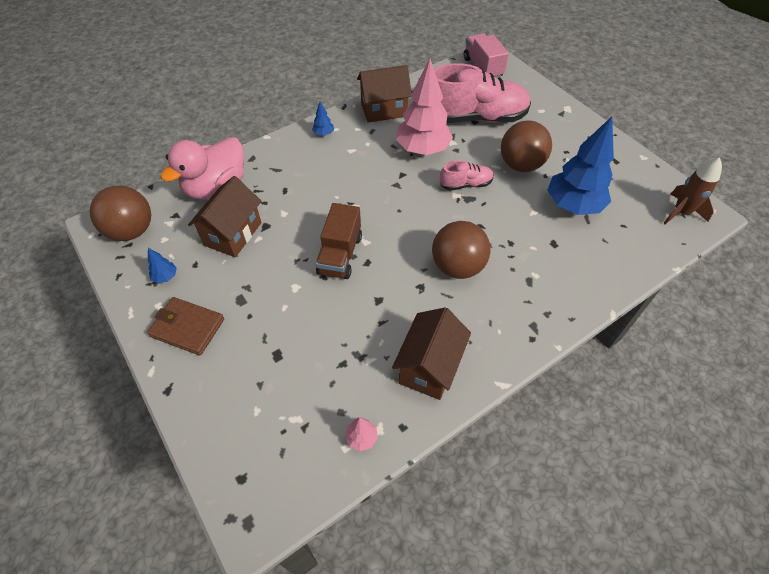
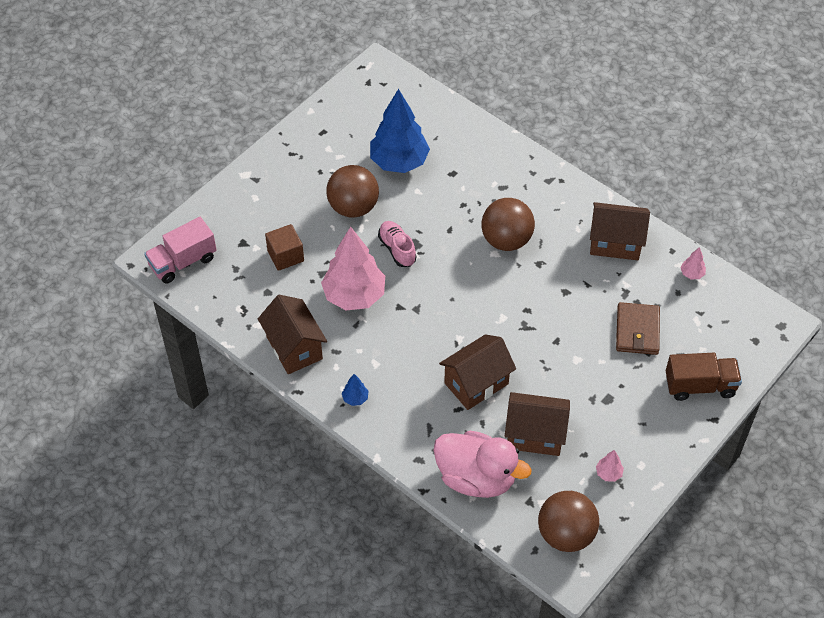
camera: 105 degrees left, 0 degrees up
brown wallet [147,297,224,356] -> brown wallet moved to [616,302,660,355]
blue tree [148,248,177,283] -> pink tree [596,450,624,482]
brown truck [316,203,362,279] -> brown truck moved to [666,353,742,401]
pink shoe [434,63,531,123] -> brown cube [265,224,304,271]
brown rocket [664,157,722,224] -> none
none -> brown house [439,334,516,410]

